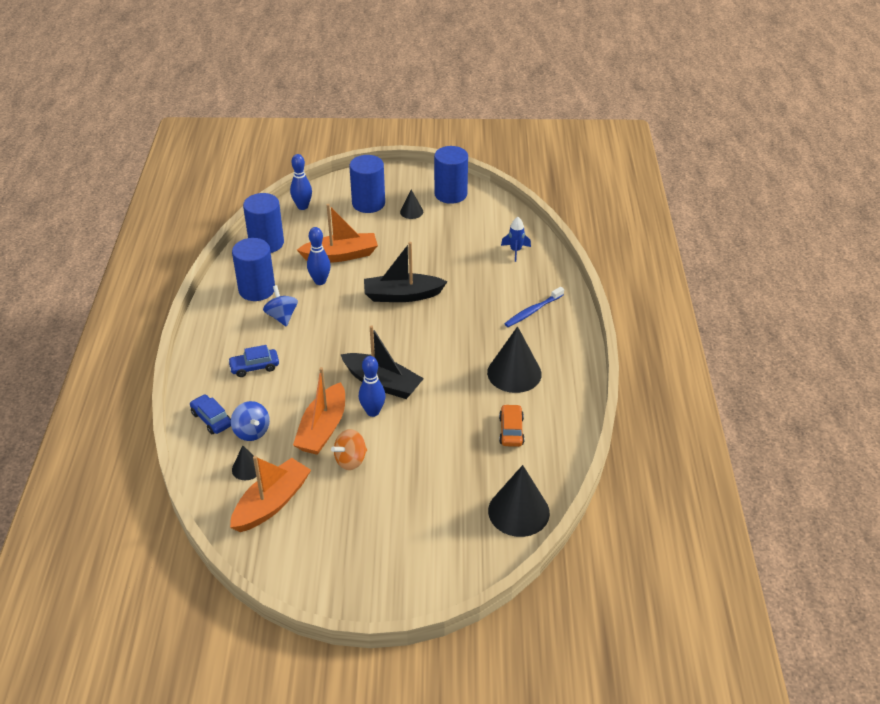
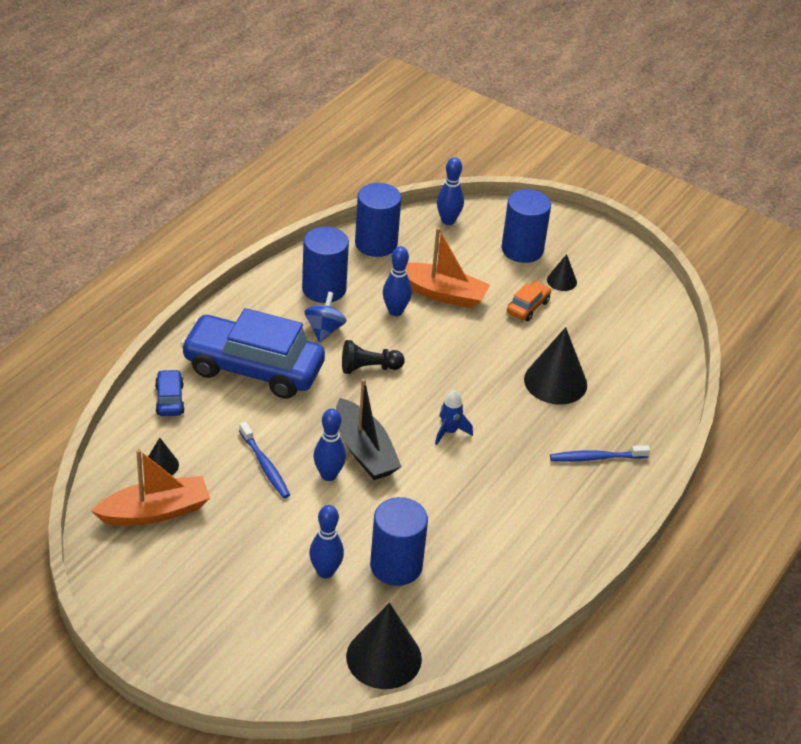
camera: 30 degrees right, 0 degrees up
blue car [228,345,279,377] -> blue car [180,308,325,399], size x2.37
blue spinning top [231,401,270,441] -> none
orange boat [293,367,345,455] -> blue toothbrush [239,422,290,498]
orange spinning top [331,429,367,470] -> none
black boat [364,242,447,302] -> none
blue cylinder [434,146,468,204] -> blue cylinder moved to [370,497,428,586]
black cone [487,326,542,393] -> black cone moved to [524,327,587,405]
orange car [499,404,525,447] -> orange car moved to [507,281,551,321]
blue rocket [501,217,531,262] -> blue rocket moved to [435,390,473,445]
none -> blue bowling pin [309,505,344,579]
none -> black pawn [342,340,405,374]

